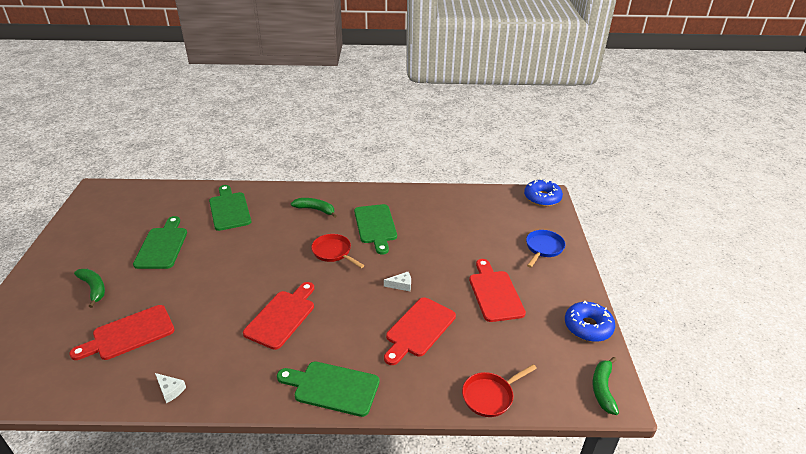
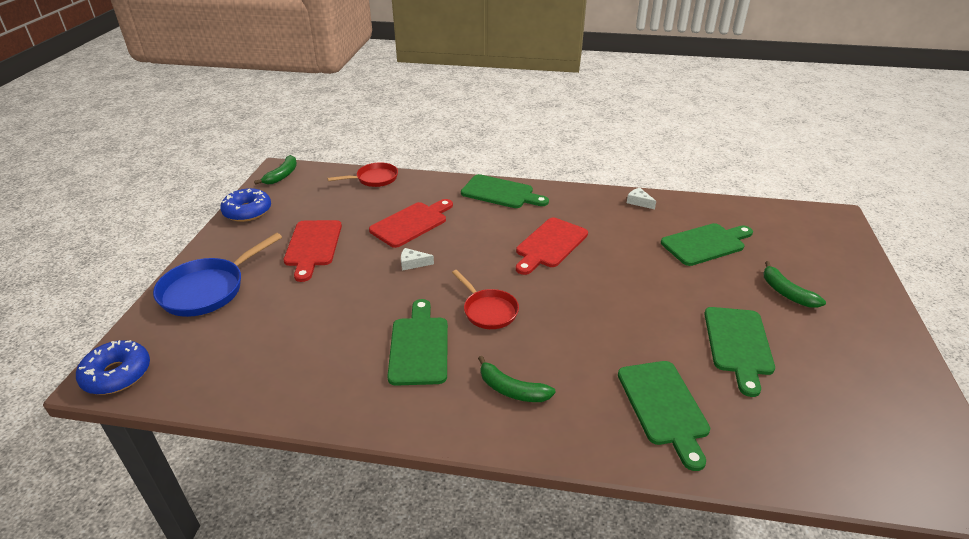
camera: 170 degrees left, 0 degrees up
red cutting board [69,305,174,360] -> green cutting board [661,223,753,266]
blue pan [526,230,565,268] -> blue pan [153,233,282,317], size x1.56

